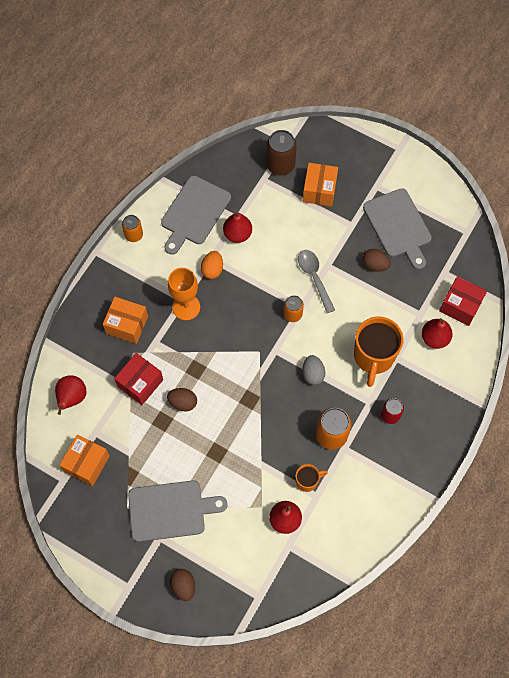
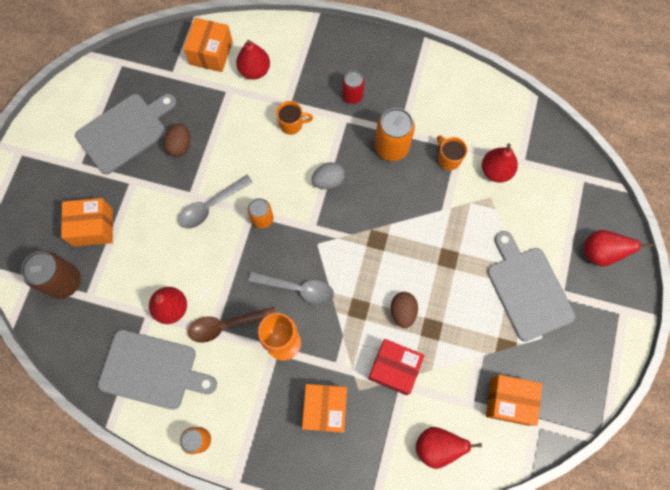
camera: 105 degrees left, 5 degrees up
brown egg [170,569,195,601] -> red pear [584,230,653,267]
orange egg [201,251,223,279] -> brown spoon [188,307,276,343]
orange mug [354,316,404,387] -> orange mug [276,101,313,135], size x0.50
red box [439,276,487,326] -> orange box [184,18,233,72]
none -> grey spoon [248,271,334,305]

